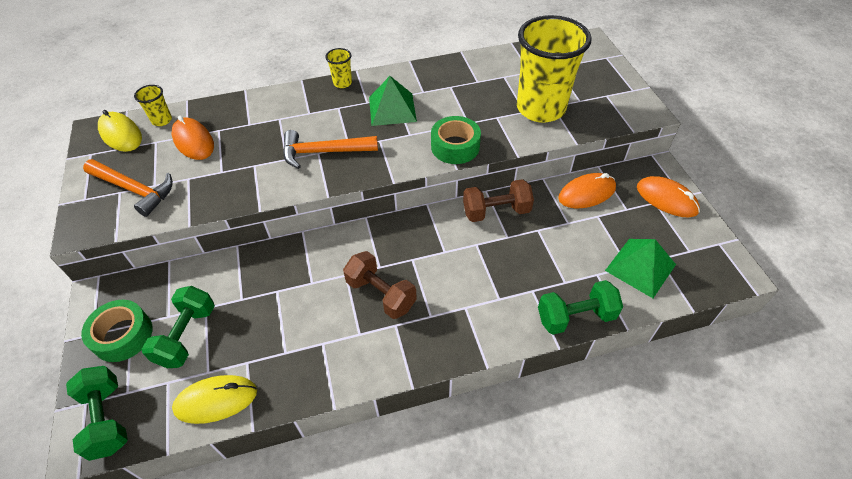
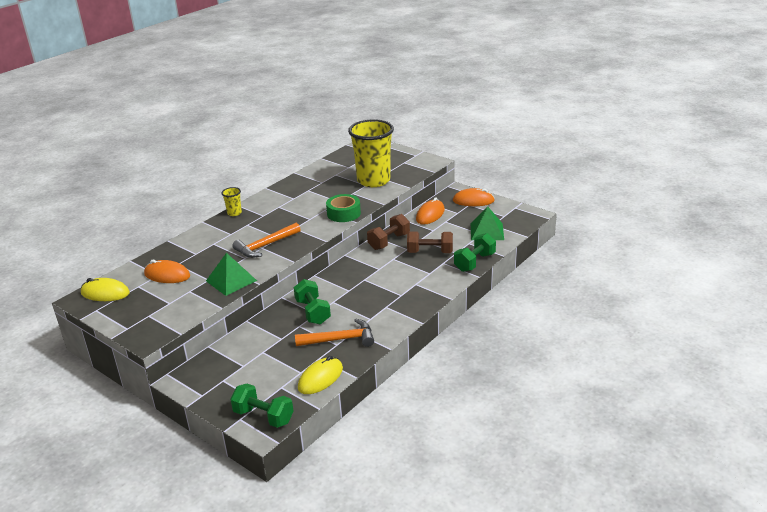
camera: 35 degrees left, 20 degrees down
green tape [81,300,153,362] -> none
orange hammer [83,159,173,217] -> orange hammer moved to [295,319,374,347]
yellow cup [134,85,172,126] -> none
green dumbbell [142,286,215,368] -> green dumbbell moved to [294,279,331,324]
brown dumbbell [343,251,417,319] -> brown dumbbell moved to [407,231,453,253]
green pyramid [369,76,417,126] -> green pyramid moved to [206,253,257,296]

